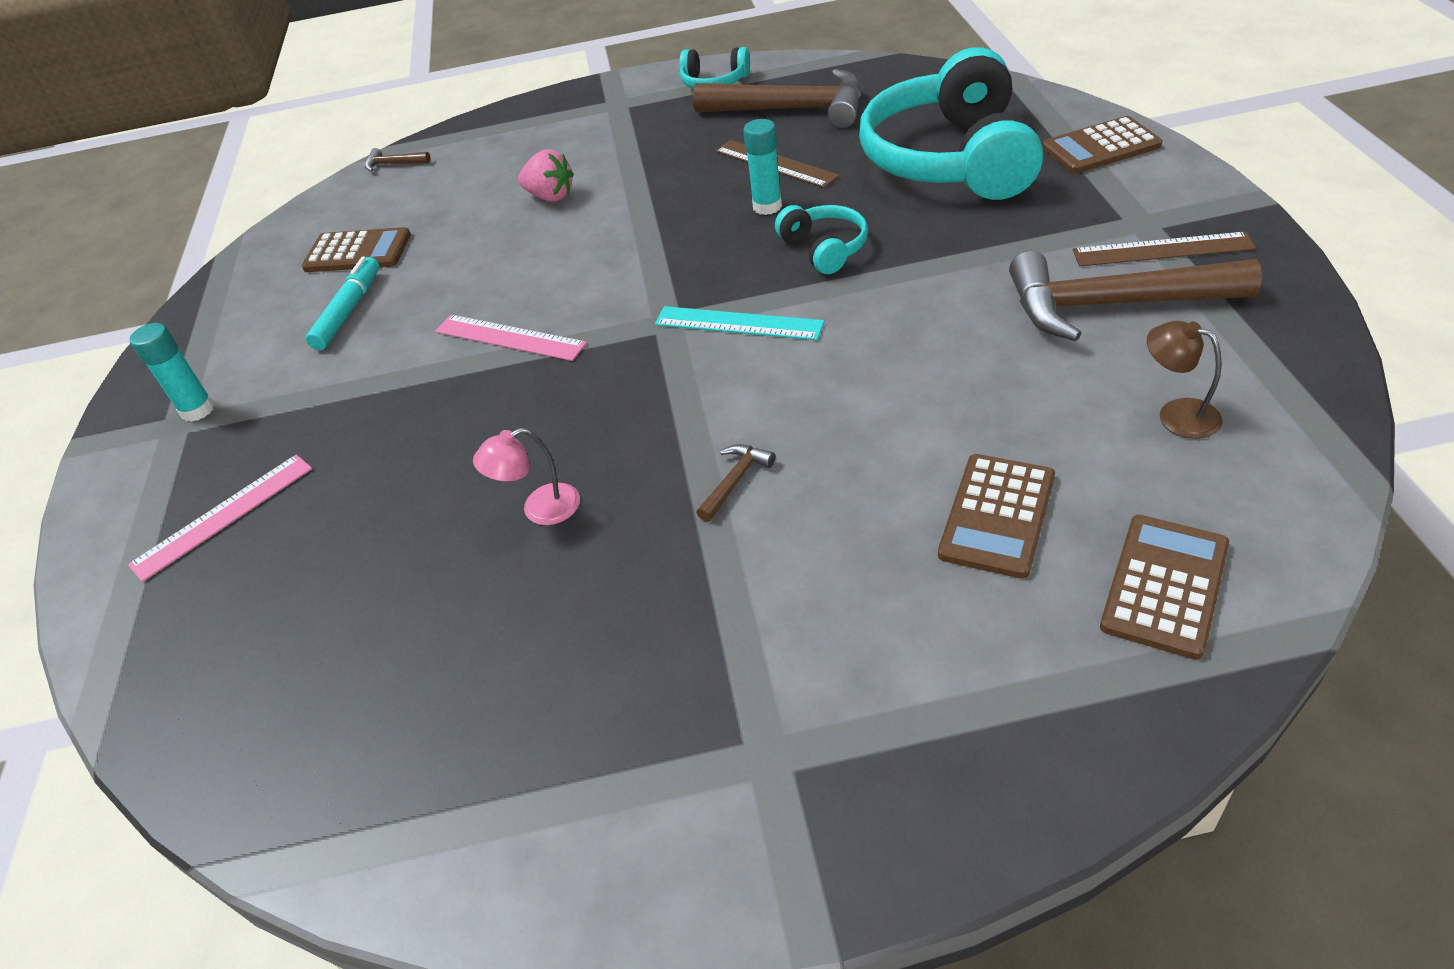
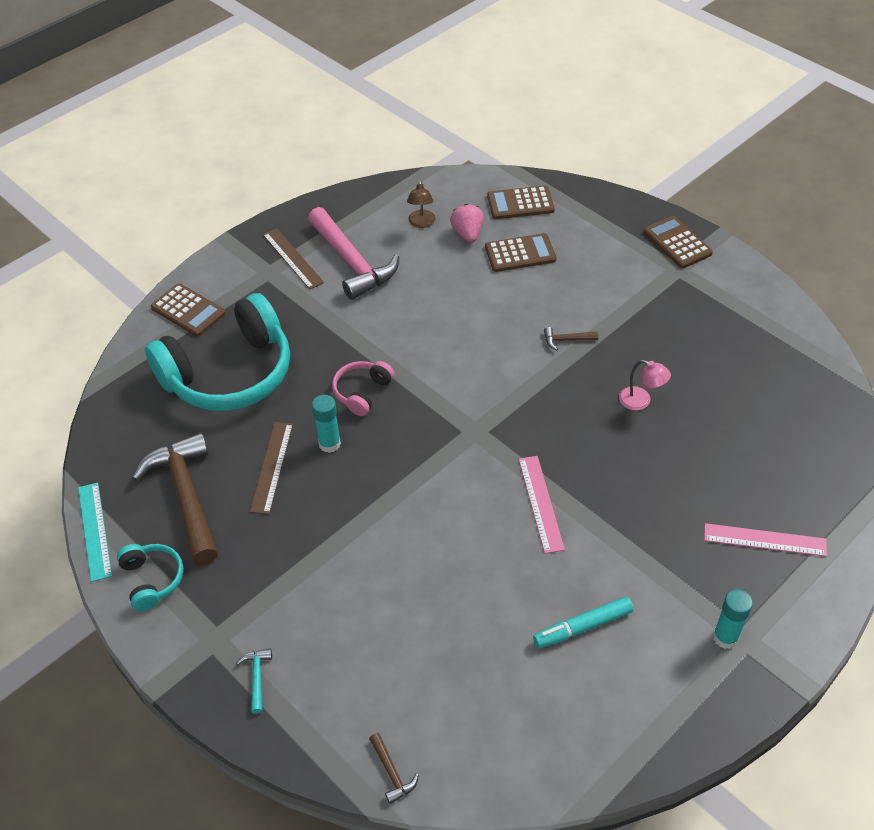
camera: 130 degrees left, 5 degrees up
brown calculator [301,227,411,272] -> brown calculator moved to [643,216,713,268]
pink strawberry [518,149,574,202] -> pink strawberry moved to [450,204,484,243]
turquoise ruler [655,306,824,340] -> turquoise ruler moved to [78,482,112,582]
turquoise headphones [775,205,868,274] -> pink headphones [332,361,395,416]
brown hammer [1009,251,1262,341] -> pink hammer [308,207,399,300]
none -> turquoise hammer [236,649,272,714]

